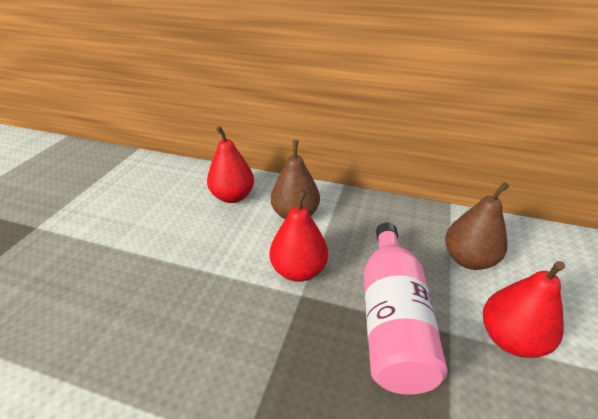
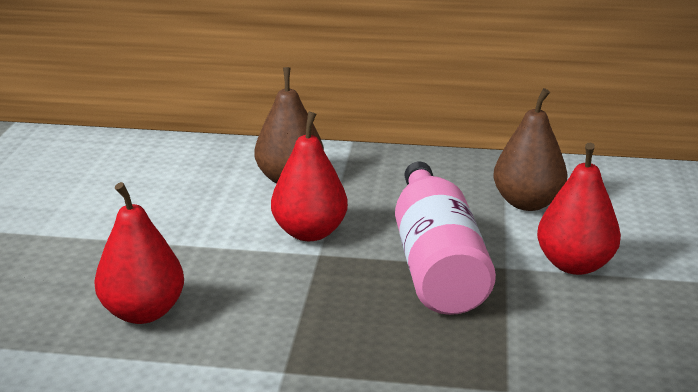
camera: 10 degrees left, 10 degrees down
red pear [207,126,254,203] -> red pear moved to [94,182,184,324]

